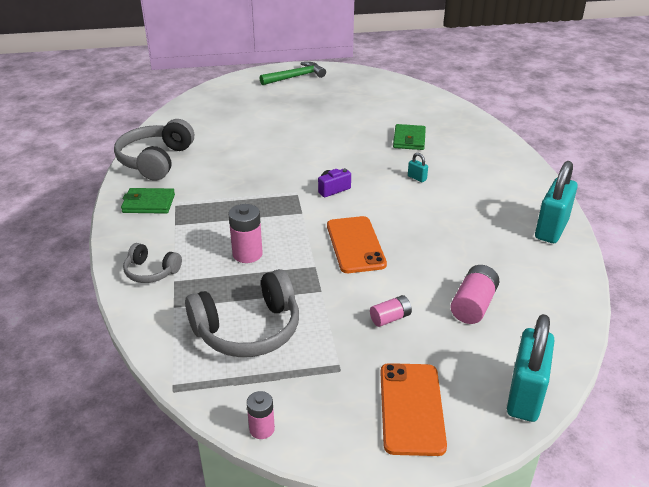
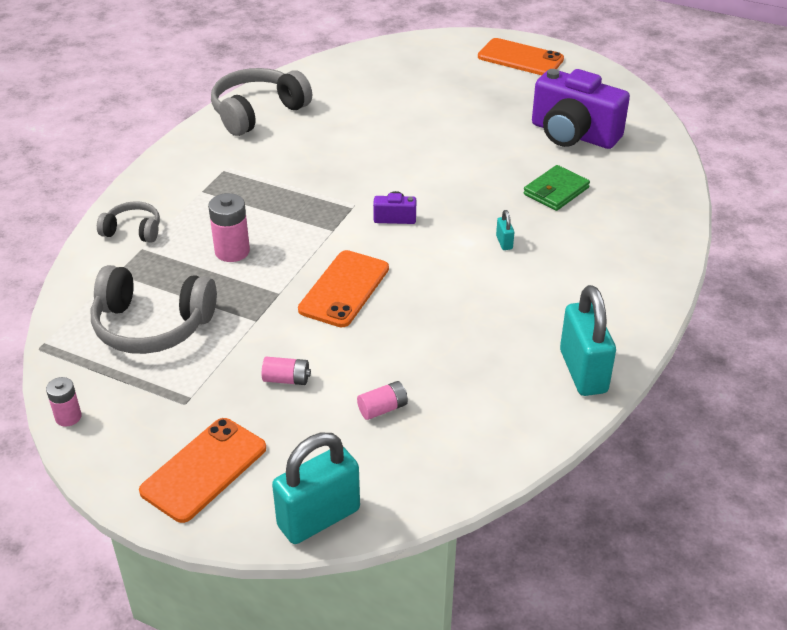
camera: 35 degrees right, 5 degrees up
green wallet [121,188,175,214] -> none
grey headphones [123,243,182,283] -> grey headphones turned 135 degrees clockwise [97,201,160,243]
green hammer [260,62,326,85] -> orange phone [478,38,564,75]
pink battery [450,265,500,324] -> pink battery [357,381,408,420], size x0.63
turquoise padlock [535,161,578,243] -> turquoise padlock turned 75 degrees counterclockwise [560,285,616,396]
none -> purple camera [532,69,630,149]

